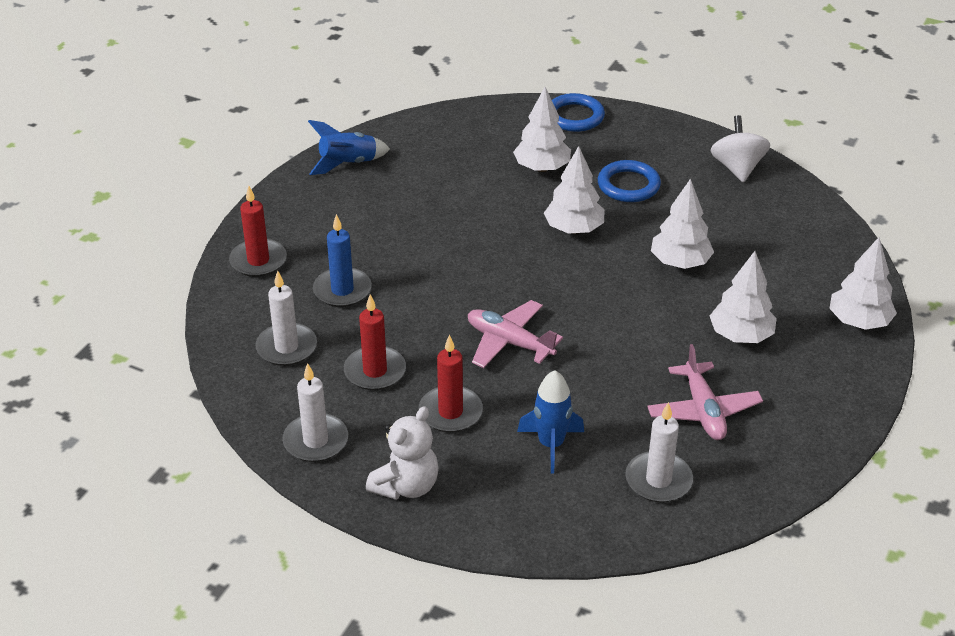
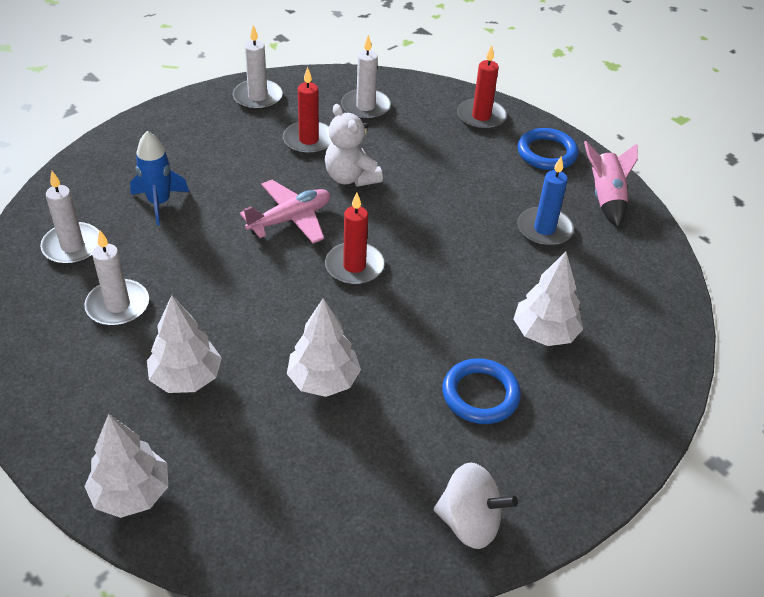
camera: 110 degrees right, 5 degrees up
blue rocket [308,120,390,175] -> pink rocket [584,141,638,227]
blue candle [313,214,372,307] -> blue candle moved to [517,156,574,247]
white teddy bear [366,406,439,500] -> white teddy bear moved to [325,104,383,187]
red candle [419,335,483,432] -> red candle moved to [325,192,385,285]
white tree [544,146,605,234] -> none
blue ring [552,93,605,132] -> blue ring moved to [517,128,579,170]
pink plane [647,344,763,440] -> white candle [84,231,149,326]

